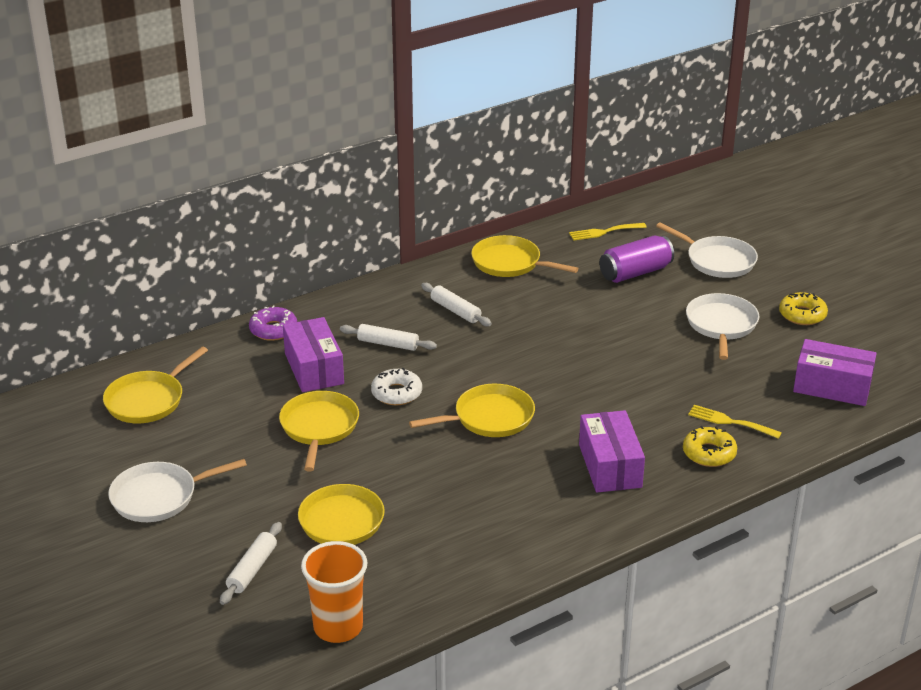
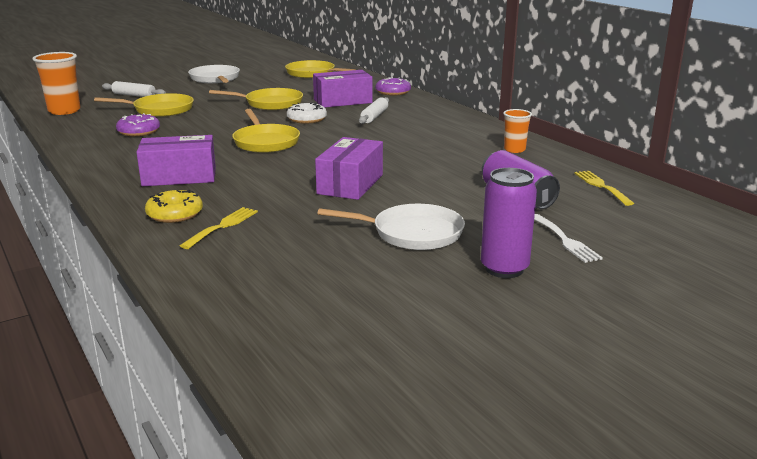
camera: 90 degrees right, 10 degrees down
white rolling pin [421,283,492,326] -> none
yellow pan [471,235,579,277] -> orange cup [503,109,532,153]
white pan [656,222,758,278] -> white fork [534,214,603,263]
yellow donut [779,292,828,325] -> none
purple box [793,339,877,406] -> purple box moved to [315,137,383,200]
none -> purple donut [116,113,160,136]
none -> purple can [481,168,537,278]

